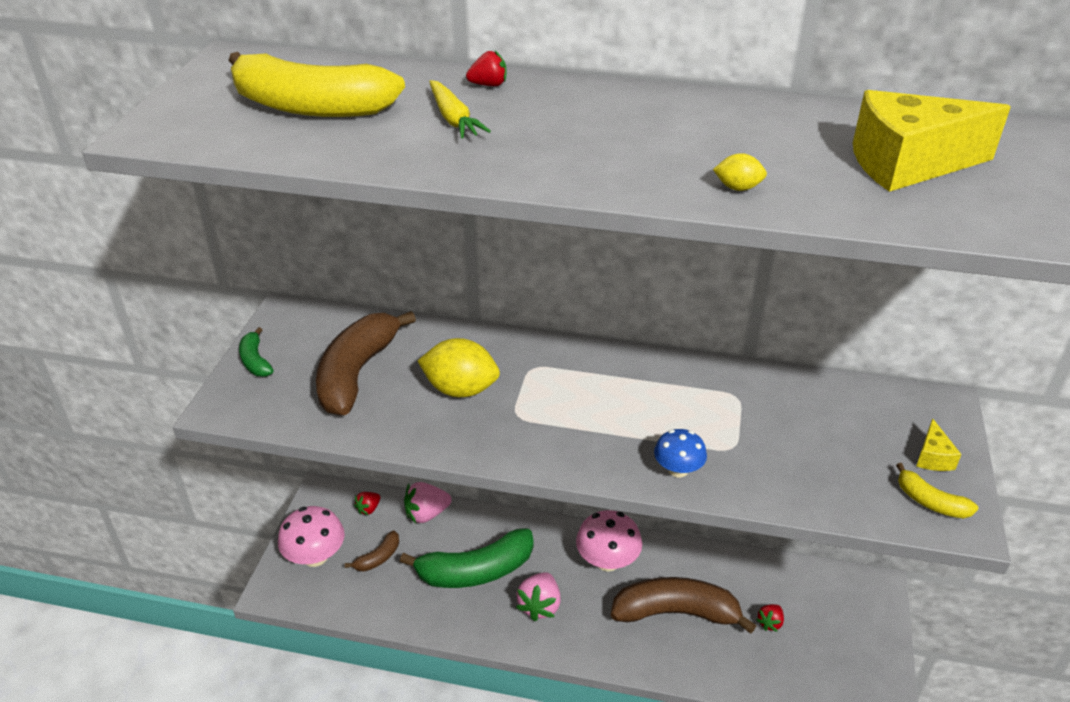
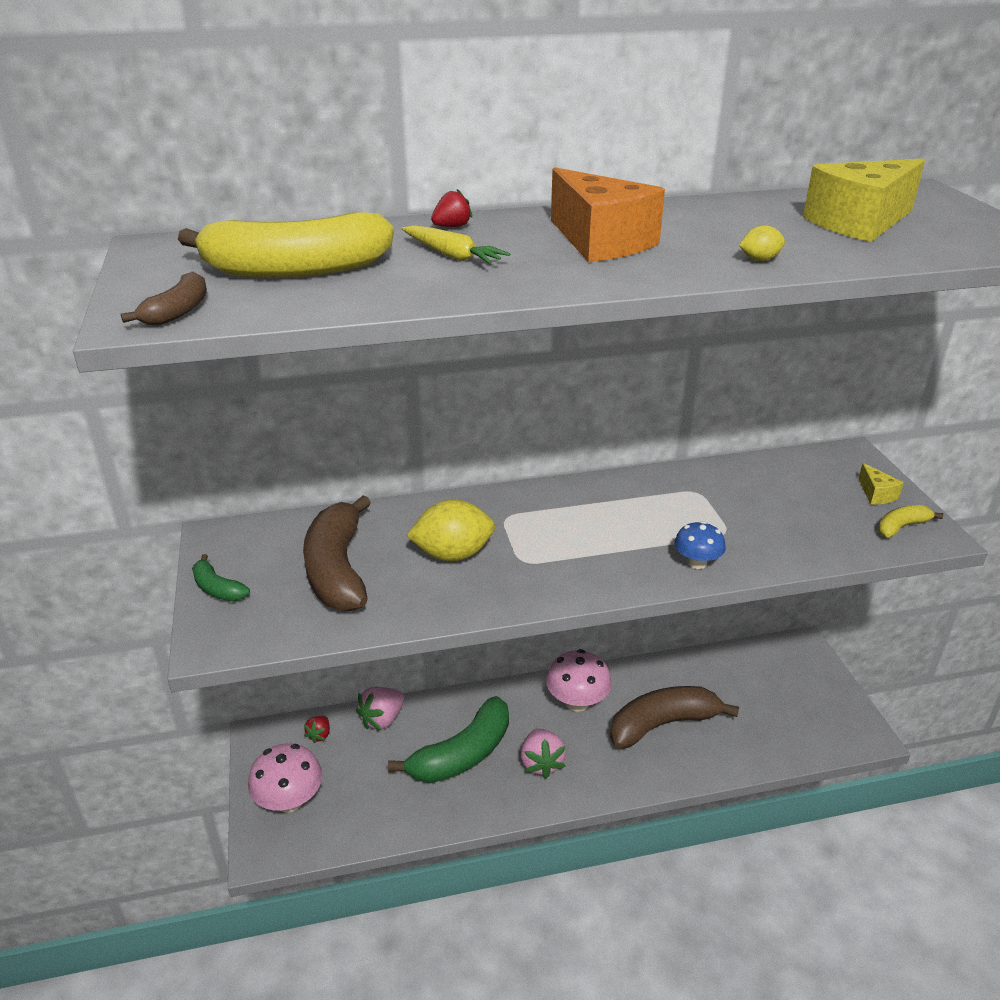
camera: 25 degrees left, 5 degrees down
brown banana [345,530,399,571] -> brown banana moved to [121,272,207,326]
red strawberry [756,604,784,632] -> none
yellow banana [896,463,978,519] -> yellow banana turned 135 degrees clockwise [878,505,943,538]
none -> orange cheese [551,167,665,262]

